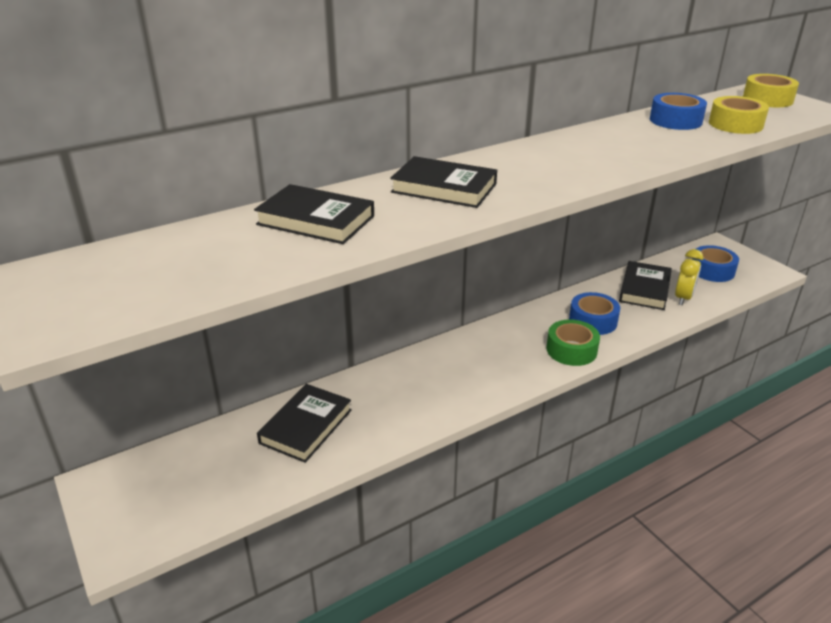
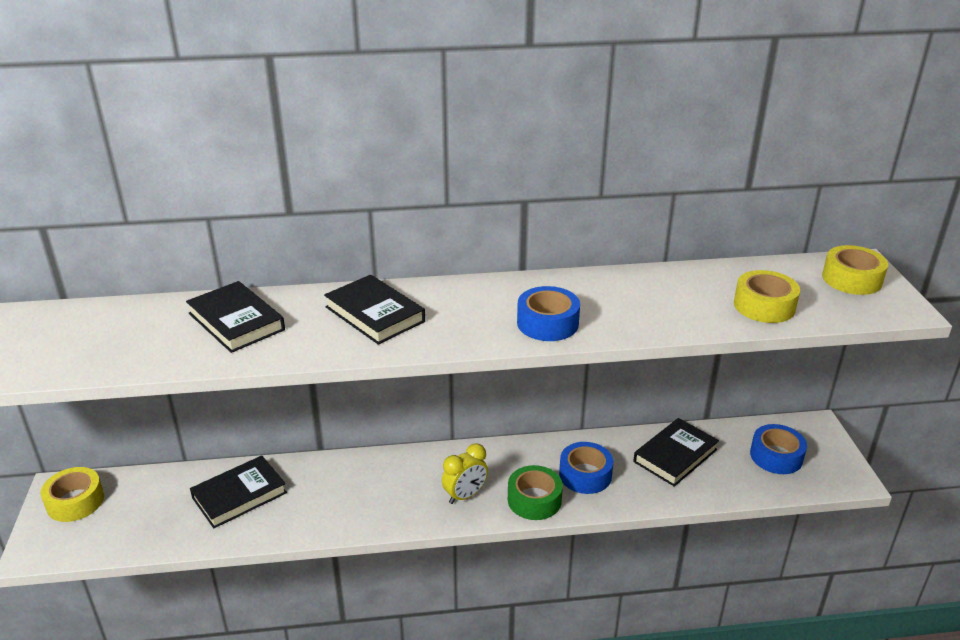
camera: 25 degrees right, 0 degrees up
blue tape [650,93,707,130] -> blue tape moved to [517,286,580,341]
yellow clock [675,249,703,305] -> yellow clock moved to [442,444,488,504]
none -> yellow tape [41,467,104,522]

